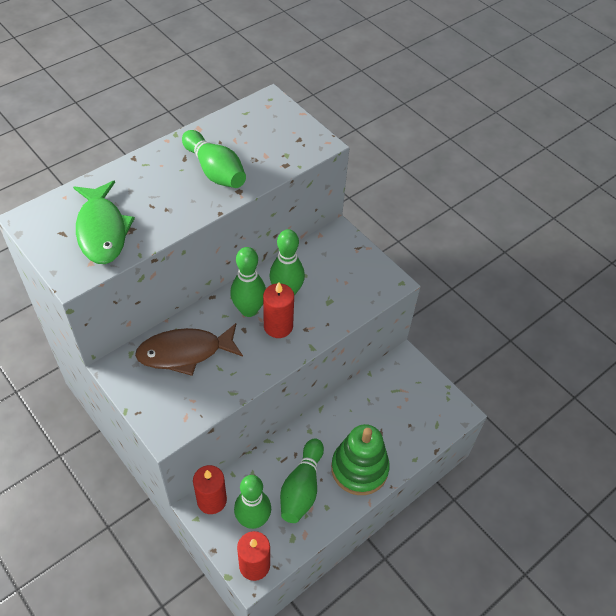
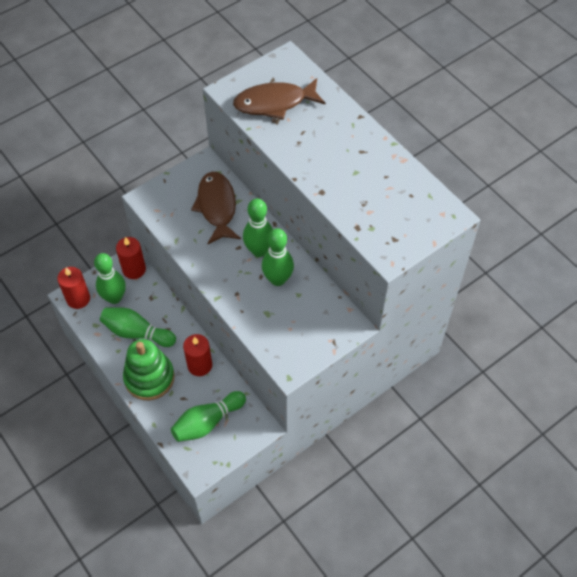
camera: 95 degrees right, 5 degrees up
green fish [73,181,135,264] -> brown fish [233,78,325,120]
green bowling pin [182,130,246,188] -> green bowling pin moved to [171,391,246,442]
red candle [263,282,294,338] -> red candle moved to [183,334,212,376]

